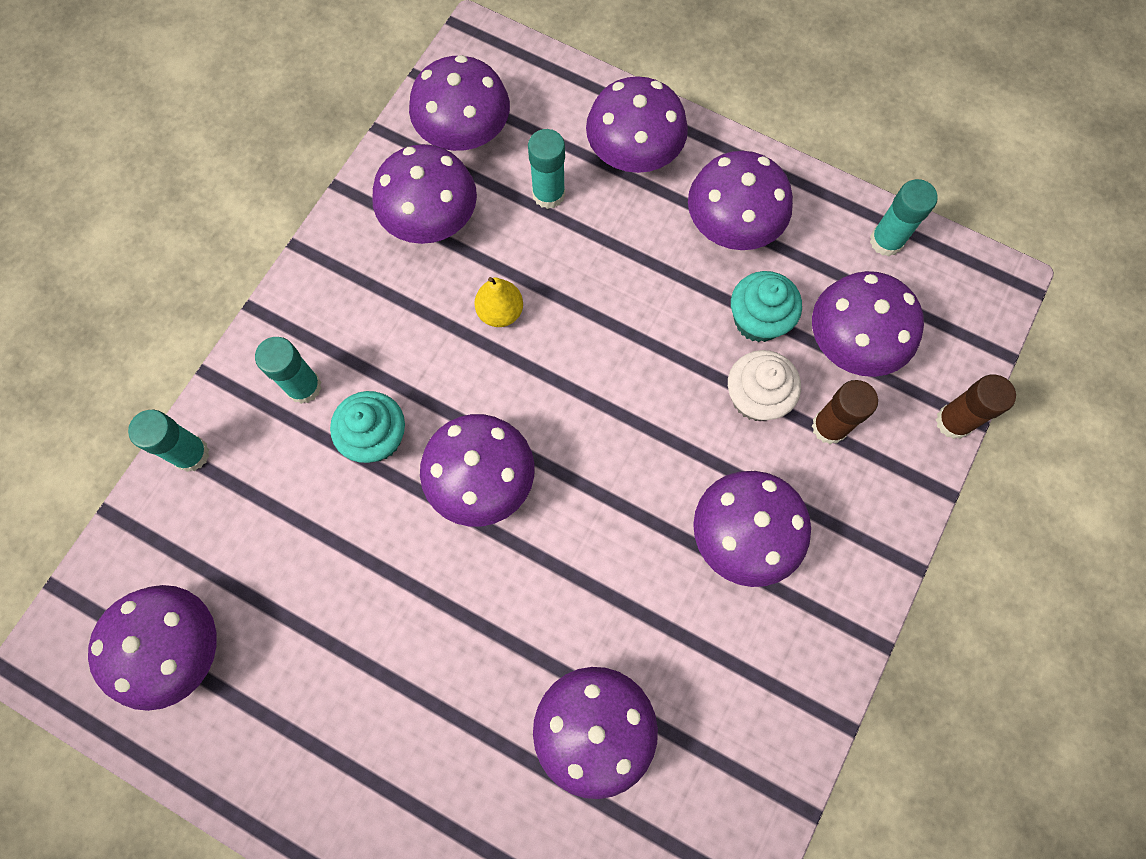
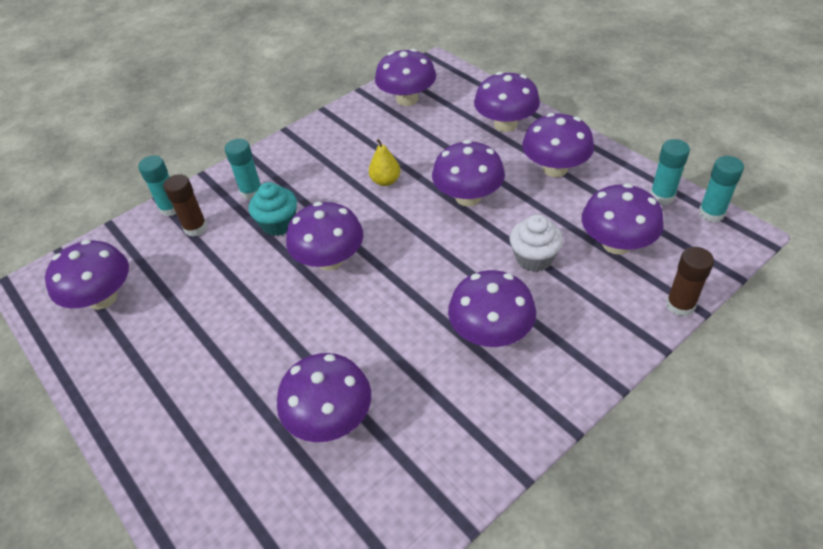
camera: 25 degrees right, 25 degrees down
purple mushroom [372,144,477,244] -> purple mushroom moved to [432,140,505,206]
turquoise glue stick [528,129,565,209] -> turquoise glue stick moved to [699,156,744,222]
turquoise cupcake [731,271,802,342] -> none
brown glue stick [812,380,878,444] -> brown glue stick moved to [163,174,207,236]

